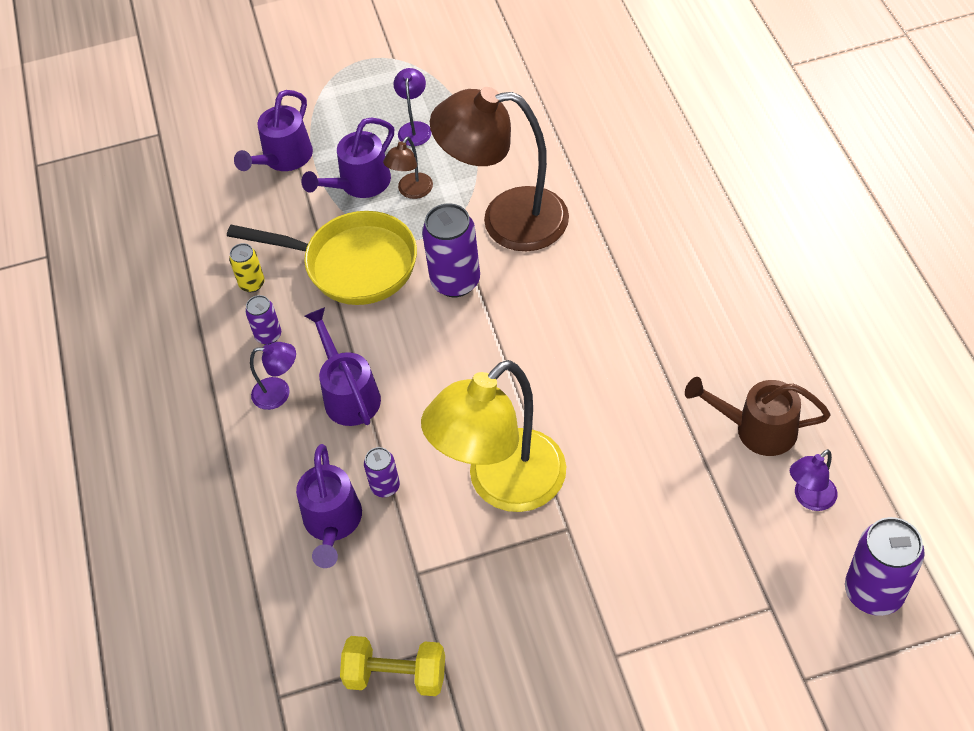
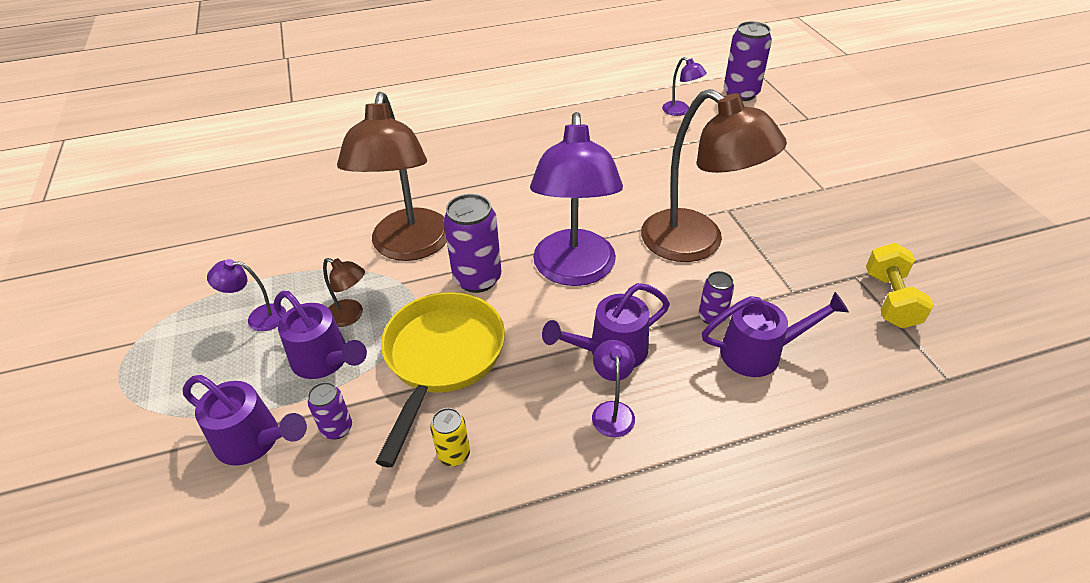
camera: 95 degrees left, 10 degrees down
purple can [245,295,281,344] -> purple can moved to [307,382,352,439]
yellow lamp [421,360,566,512] -> brown lamp [641,89,787,262]
brown watering can [685,377,831,456] -> none
none -> purple lamp [530,112,623,286]

